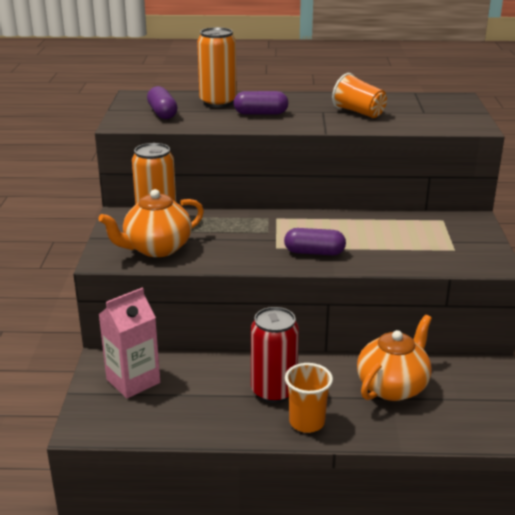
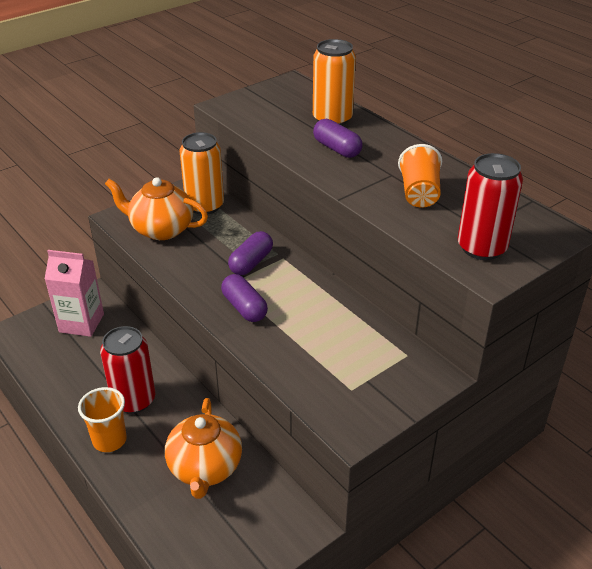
camera: 50 degrees right, 10 degrees up
purple capsule [147,86,178,119] -> purple capsule moved to [228,231,273,275]
orange teapot [357,315,432,401] -> orange teapot turned 90 degrees clockwise [165,398,242,499]
none -> red can [458,153,523,260]

